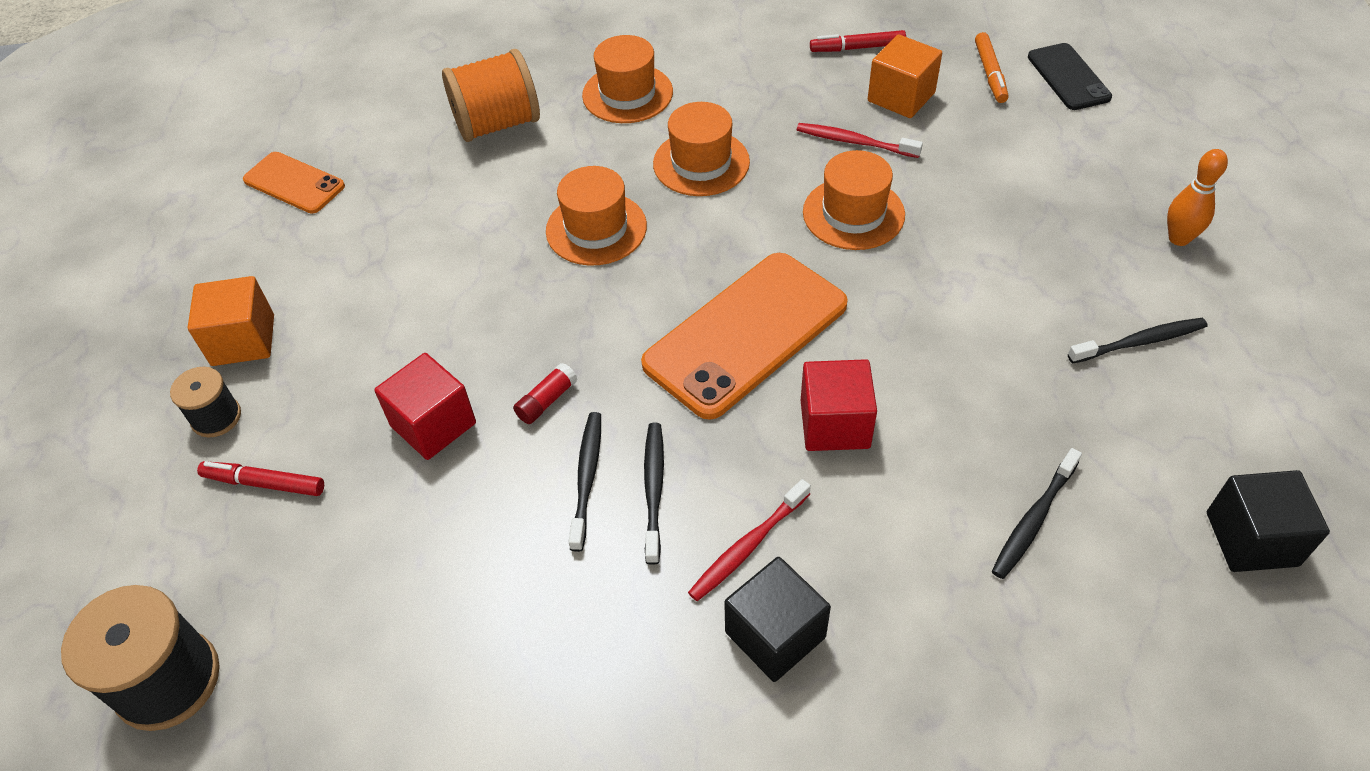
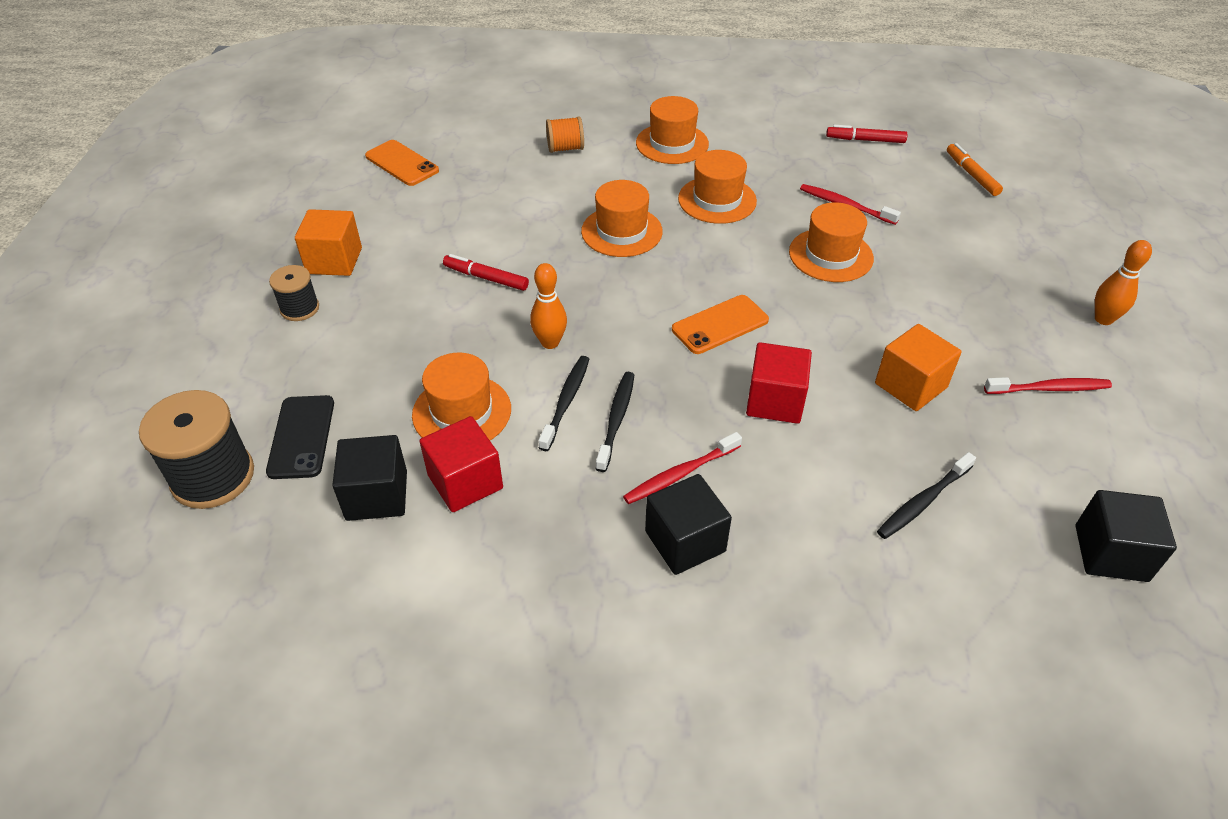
camera: 10 degrees right, 5 degrees down
red marker [197,461,324,496] -> red marker moved to [443,254,529,291]
red cube [374,353,476,460] -> red cube moved to [420,416,503,512]
orange spool [442,49,540,142] -> orange spool [546,116,584,153], size x0.56
red glue stick [513,363,577,424] -> orange bowling pin [530,263,567,349]
orange phone [641,253,848,420] -> orange phone [672,295,769,354], size x0.55
orange cube [868,34,942,118] -> orange cube moved to [875,324,962,411]
orange marker [975,32,1009,103] -> orange marker turned 150 degrees clockwise [947,143,1003,196]
black phone [1028,43,1112,110] -> black phone moved to [266,395,334,479]
black toothbrush [1068,318,1208,364] -> red toothbrush [984,377,1112,394]
none -> black cube [332,435,407,521]
none -> orange hat [412,352,511,440]

